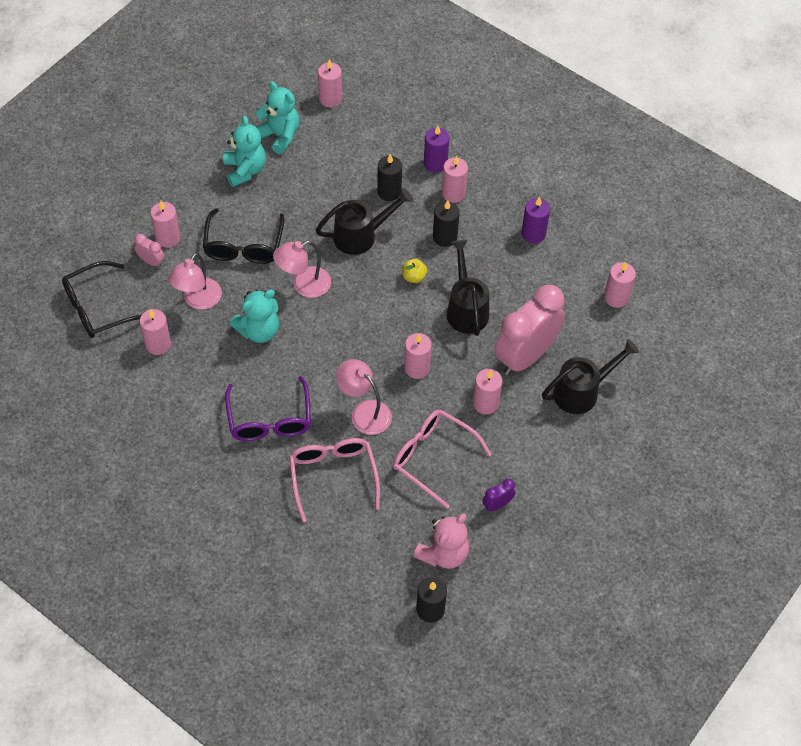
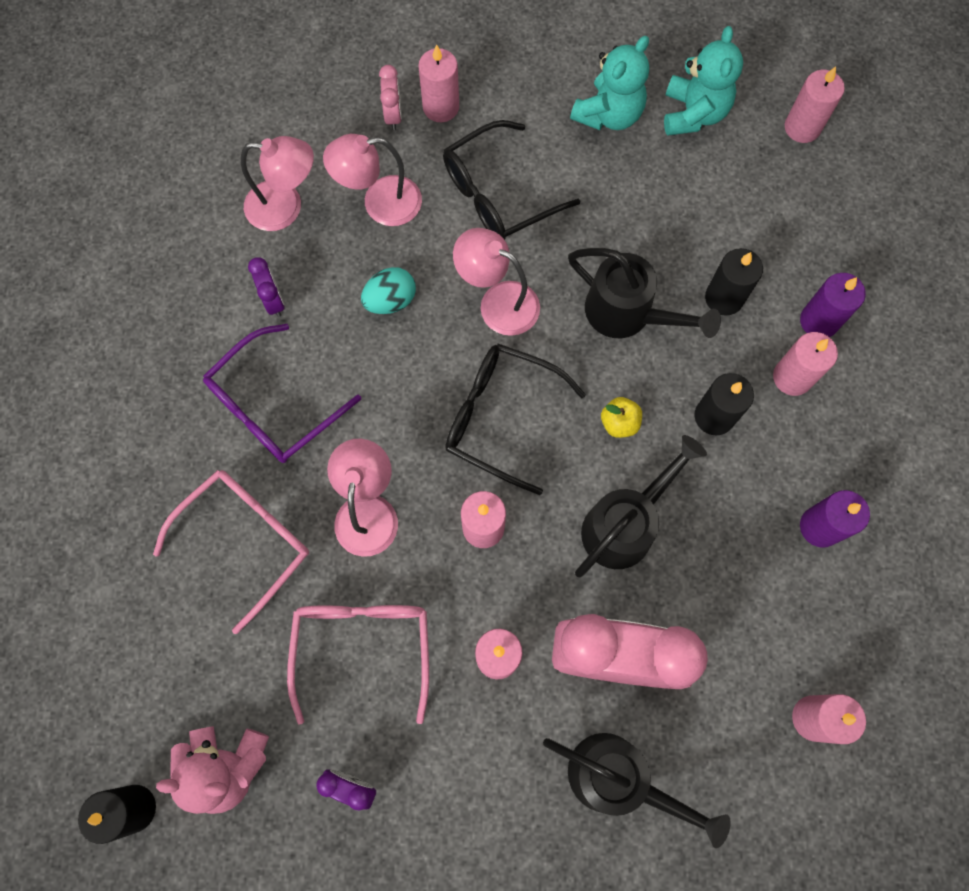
camera: 55 degrees right, 15 degrees up
black glasses [62,261,141,338] -> black glasses moved to [445,344,586,495]
pink candle [140,309,171,355] -> pink lamp [241,136,314,231]
turquoise teddy bear [230,289,279,343] -> turquoise egg [361,267,416,314]
none -> purple clock [248,257,285,317]

